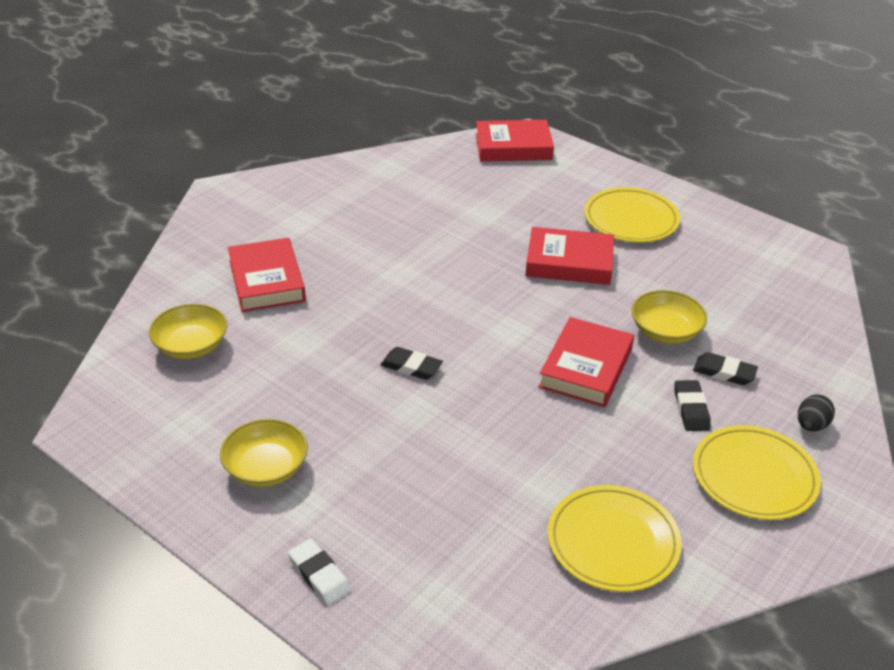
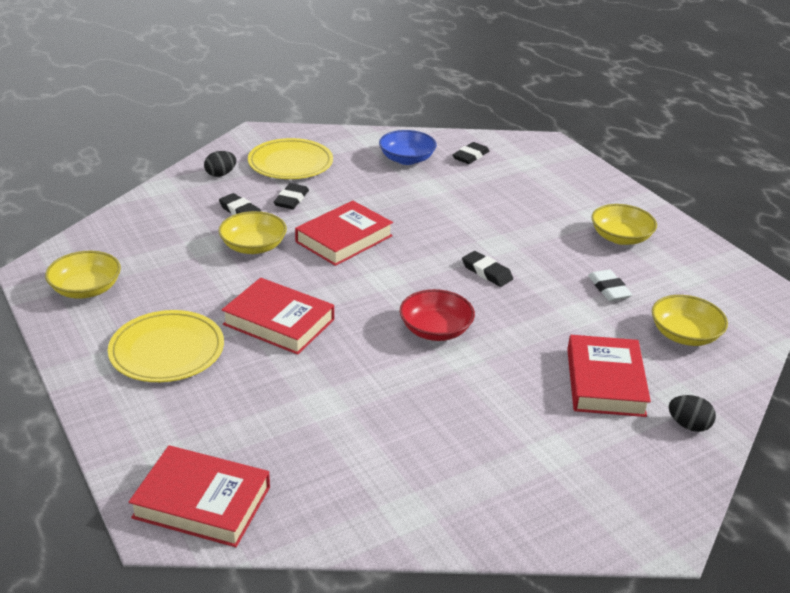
camera: 160 degrees left, 5 degrees down
white eraser [288,539,351,605] -> white eraser moved to [588,269,632,301]
yellow plate [548,485,682,592] -> blue bowl [379,130,437,165]
none -> yellow bowl [45,251,121,299]
none -> red bowl [400,289,475,341]
none -> black eraser [453,142,489,164]
none -> black egg [669,395,716,432]

